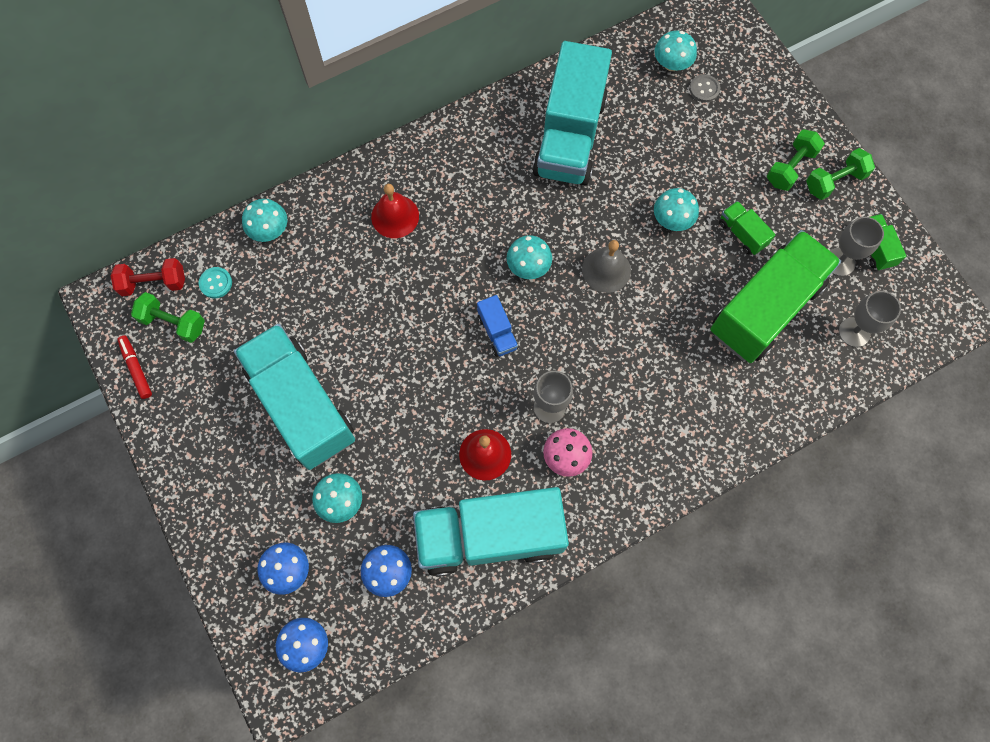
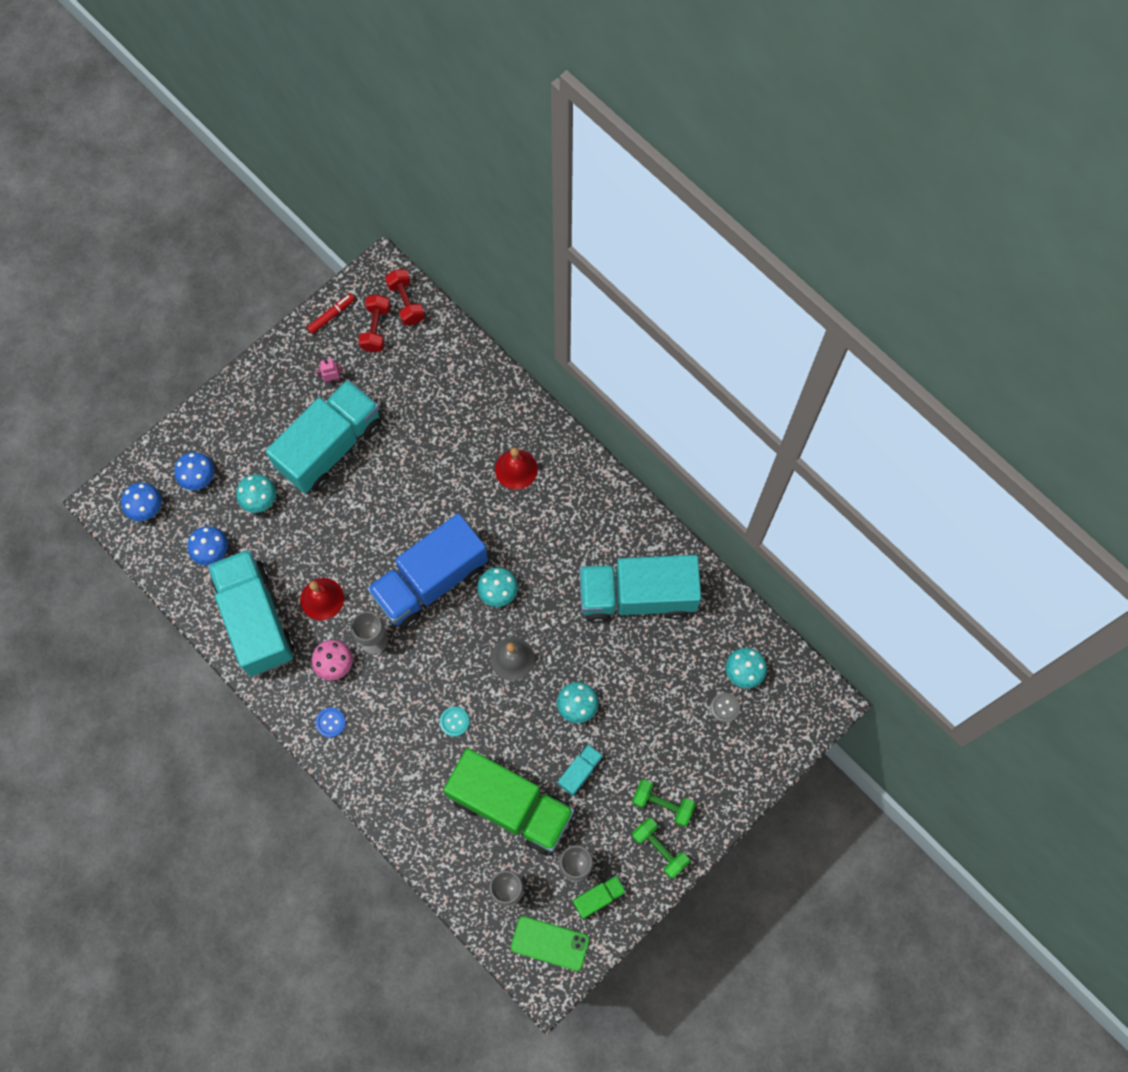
camera: 75 degrees right, 0 degrees up
green dumbbell [131,292,205,343] -> red dumbbell [358,294,391,352]
turquoise button [199,267,232,298] -> turquoise button moved to [440,707,469,737]
turquoise mushroom [242,199,287,242] -> none
blue truck [477,295,518,357] -> blue truck [367,513,488,629], size x2.41
green truck [719,201,776,255] -> turquoise truck [558,744,603,796]
none -> pink robot [316,359,343,384]
none -> blue button [316,708,346,738]
none -> green phone [511,916,589,971]

